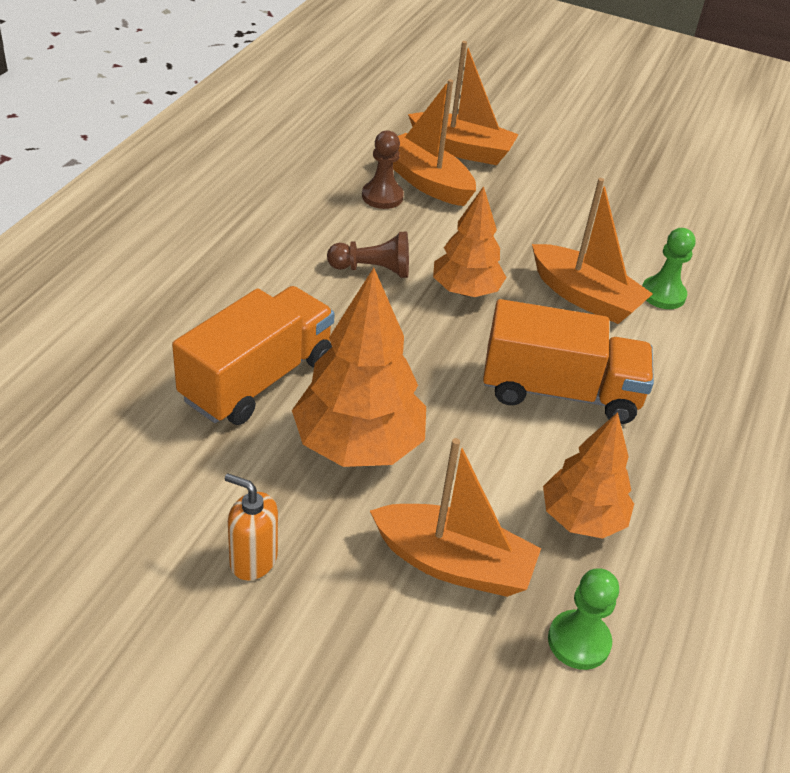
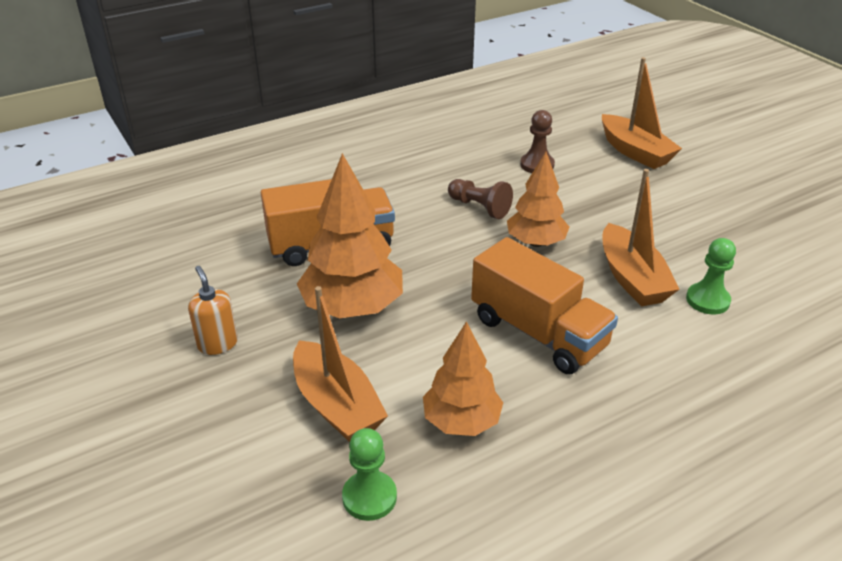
camera: 40 degrees right, 5 degrees down
orange boat [393,79,476,206] -> none

